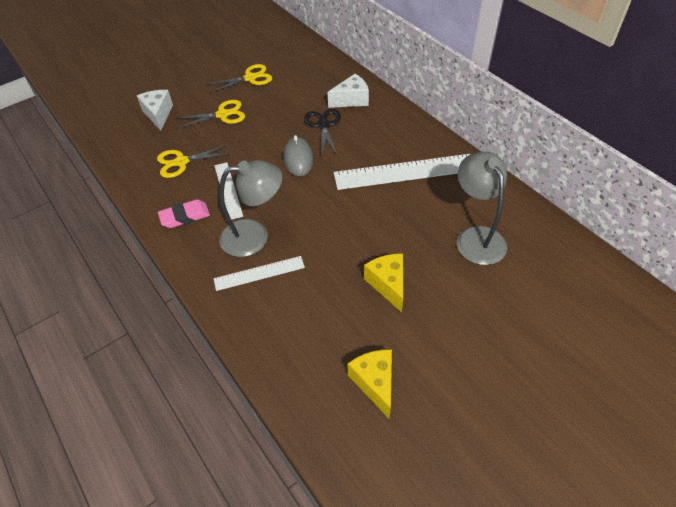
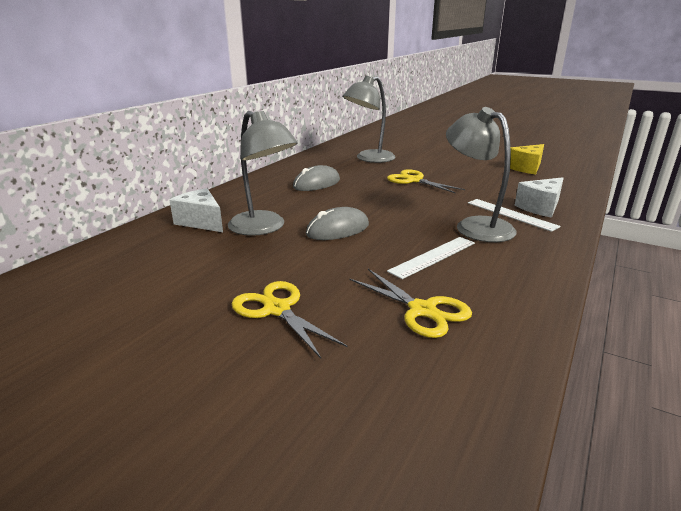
camera: 115 degrees left, 25 degrees down
white cheese [137,90,173,131] -> white cheese moved to [515,177,564,218]
pink eraser [158,199,210,228] -> none
yellow scissors [206,64,272,93] -> yellow scissors moved to [387,169,465,194]
black scissors [304,109,341,155] -> grey lamp [228,111,298,236]
white ruler [334,154,470,190] -> grey mouse [293,165,340,191]
yellow cheese [364,254,403,312] -> none

